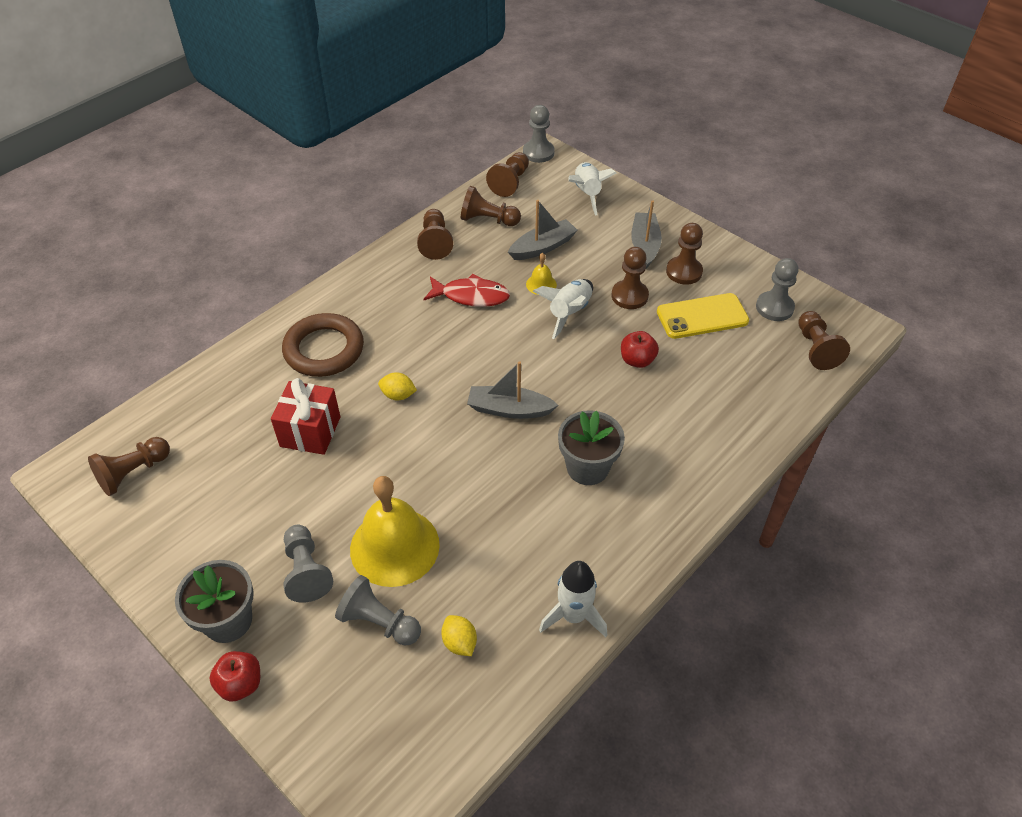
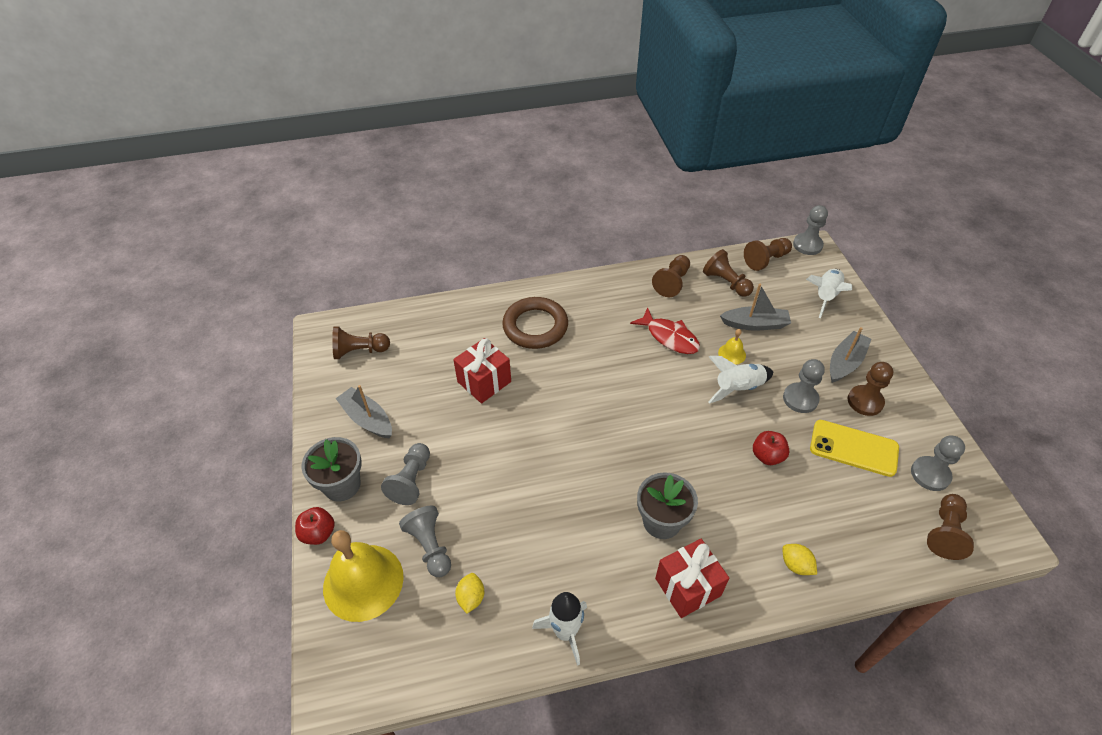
camera: 35 degrees right, 0 degrees up
yellow bell [350,476,440,587] -> yellow bell moved to [323,530,404,622]
yellow lemon [378,372,417,400] -> yellow lemon moved to [782,544,817,575]
grey boat [467,361,558,419] -> grey boat moved to [335,385,392,438]
brown pawn [612,247,649,309] -> grey pawn [783,359,825,413]
none -> red gift [655,538,729,618]

